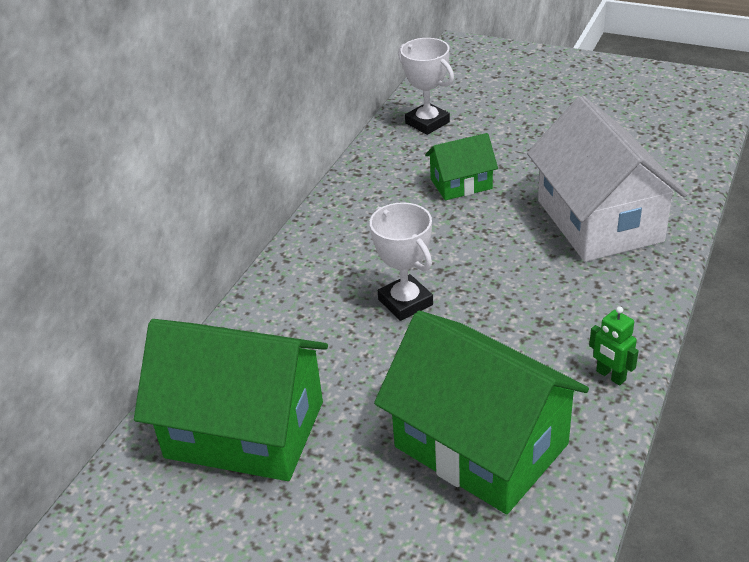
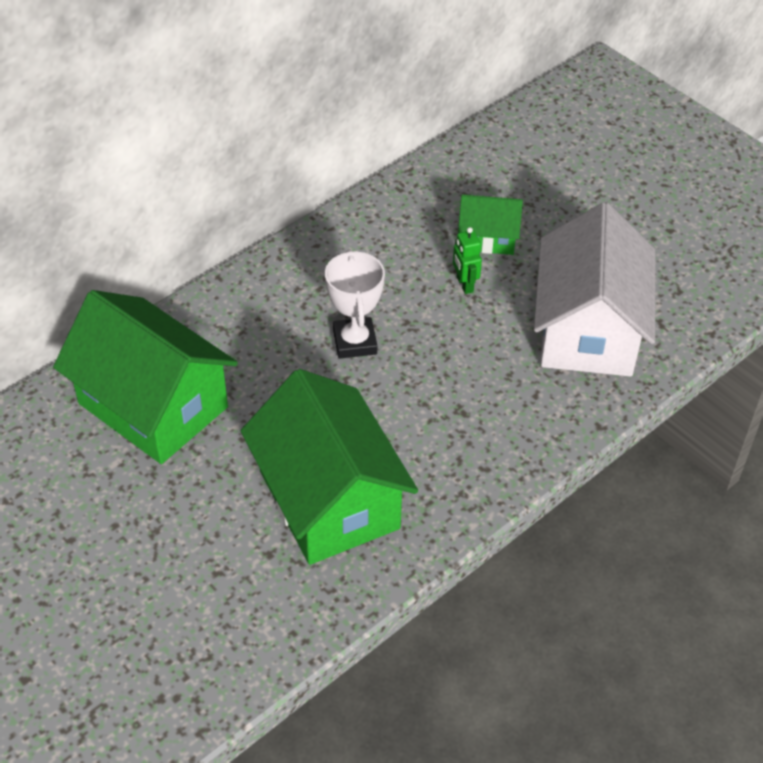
camera: 20 degrees right, 10 degrees up
white trophy [398,38,454,135] -> none
green robot [589,306,639,386] -> green robot moved to [453,227,482,294]

